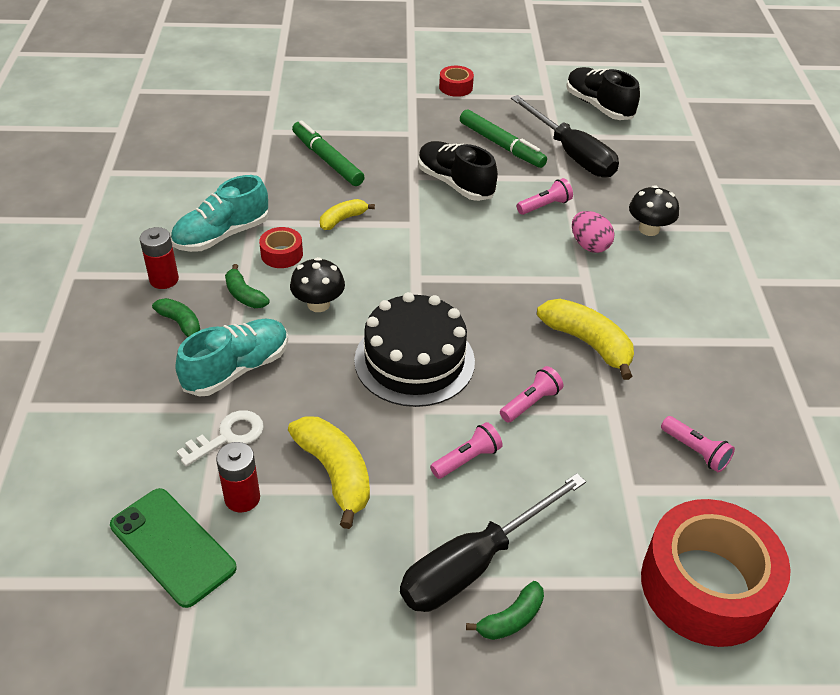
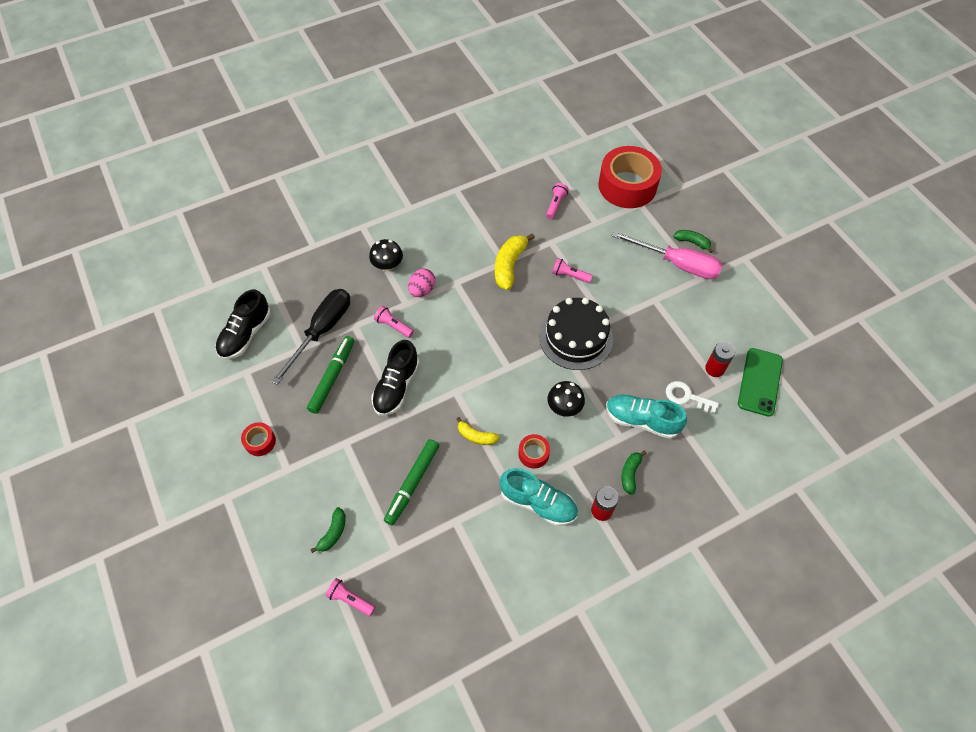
camera: 115 degrees left, 15 degrees up
green banana [225,264,270,308] -> green banana moved to [310,507,346,553]
yellow banana [288,416,370,529] -> none
black screwdriver [400,473,586,612] -> pink screwdriver [612,231,723,279]
pink flashlight [430,422,503,479] -> pink flashlight moved to [325,578,375,616]

